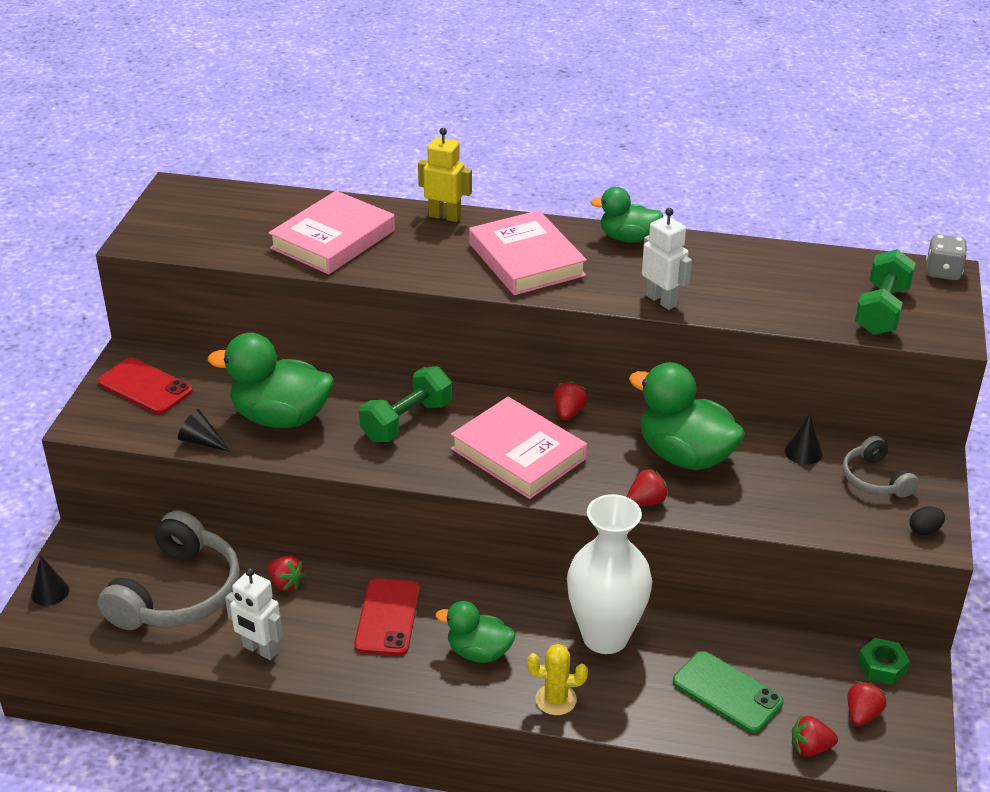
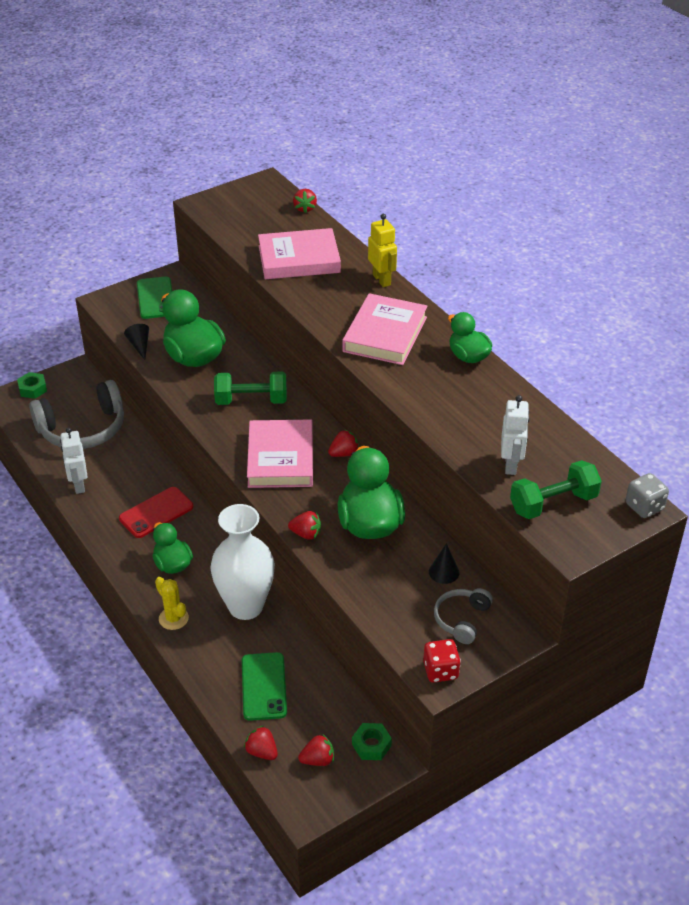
camera: 45 degrees right, 5 degrees up
black cone [31,555,69,606] -> green nut [17,372,47,399]
red phone [98,358,193,414] -> green phone [137,276,172,319]
red strawberry [268,556,306,591] -> red strawberry moved to [293,189,317,213]
white robot [642,208,692,310] -> white robot moved to [501,395,530,475]
black egg [909,507,945,536] -> red dice [423,639,461,683]

